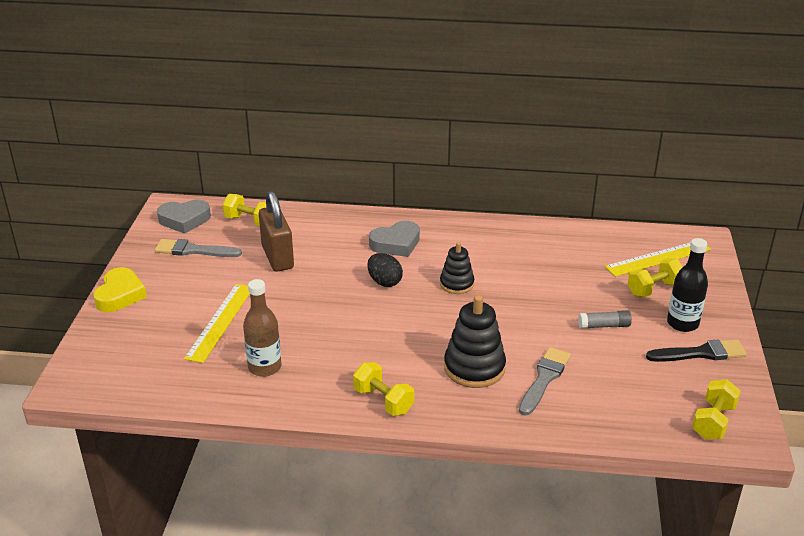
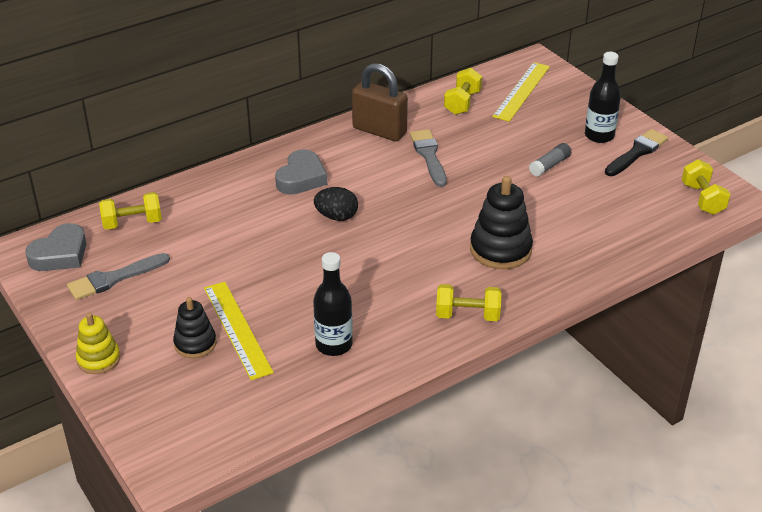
camera: 40 degrees left, 5 degrees up
yellow heart [93,267,147,312] -> yellow stacking toy [76,312,120,374]
brown bottle [243,279,281,377] -> black bottle [313,252,353,356]
brown padlock [259,191,294,272] -> brown padlock moved to [352,63,408,141]
black stacking toy [440,242,474,294] -> black stacking toy moved to [173,297,216,358]
grey brush [519,347,571,416] -> grey brush moved to [410,129,447,187]
yellow dumbbell [627,258,683,297] -> yellow dumbbell moved to [444,68,482,115]

